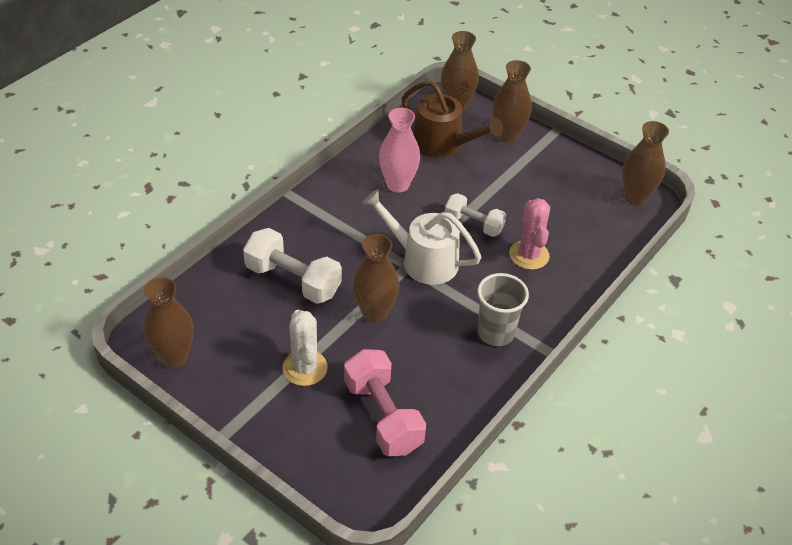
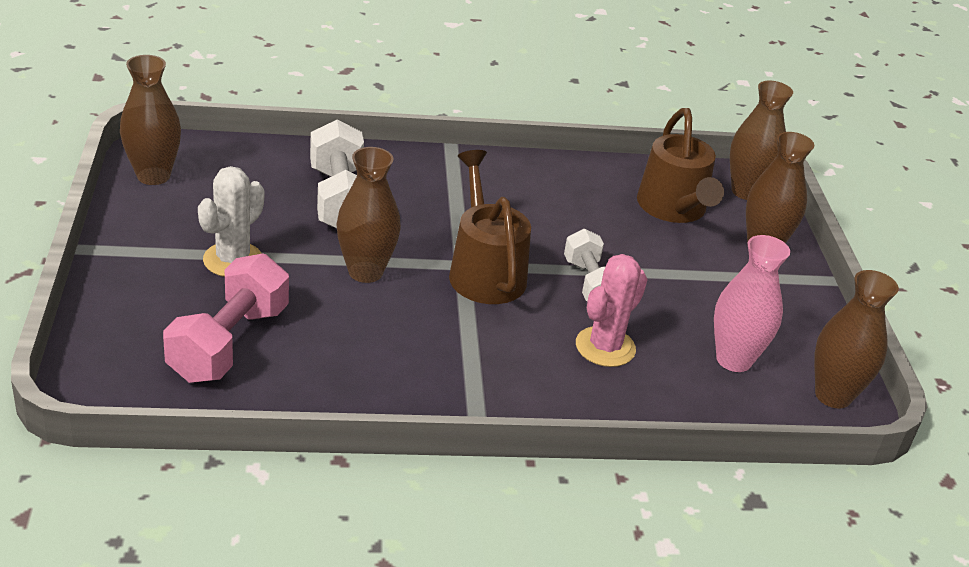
camera: 45 degrees right, 10 degrees down
white watering can [362,189,481,285] -> brown watering can [449,150,531,304]
pink vase [379,108,420,193] -> pink vase moved to [714,235,790,372]
grey cup [477,273,529,346] -> none

